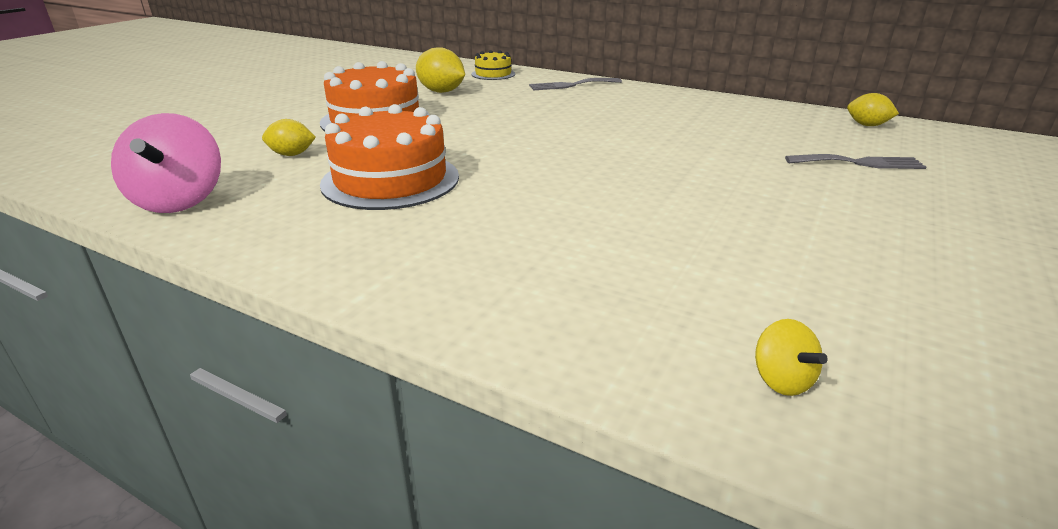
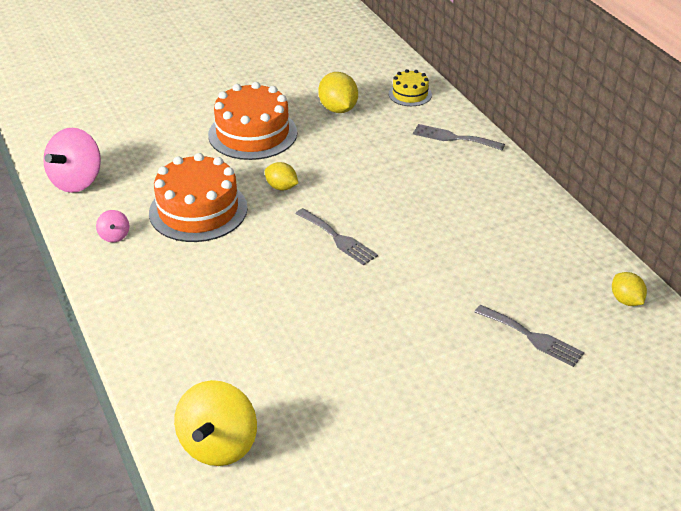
camera: 35 degrees right, 10 degrees up
yellow lemon [262,119,316,156] -> yellow lemon moved to [265,162,298,190]
yellow spinning top [755,319,828,396] -> yellow spinning top [174,380,257,466], size x2.11
none -> pink spinning top [96,210,129,242]
none -> grey fork [295,208,378,266]

